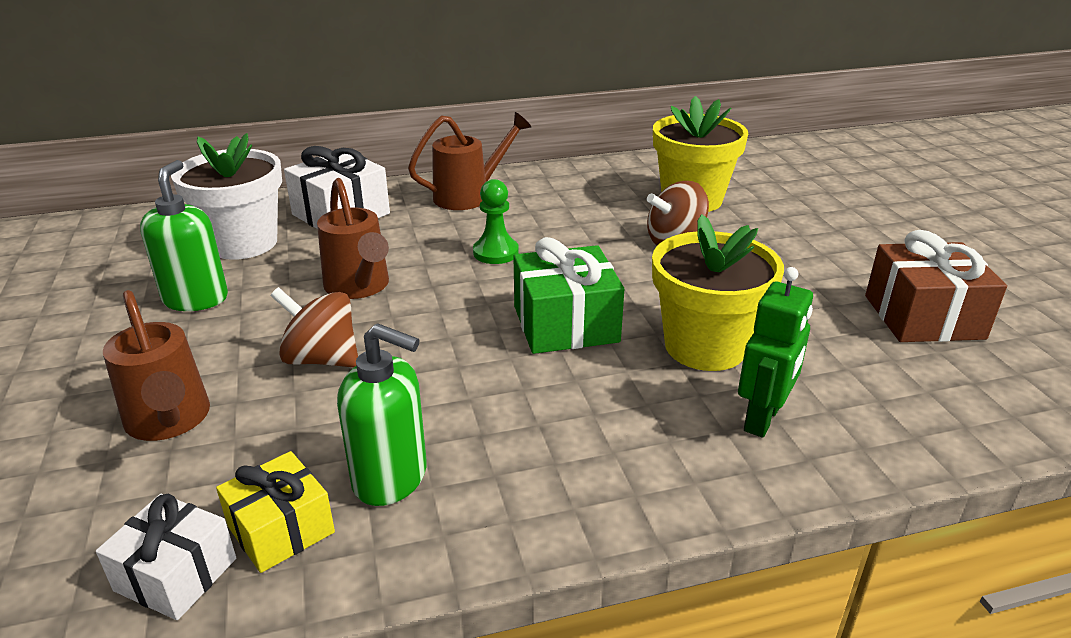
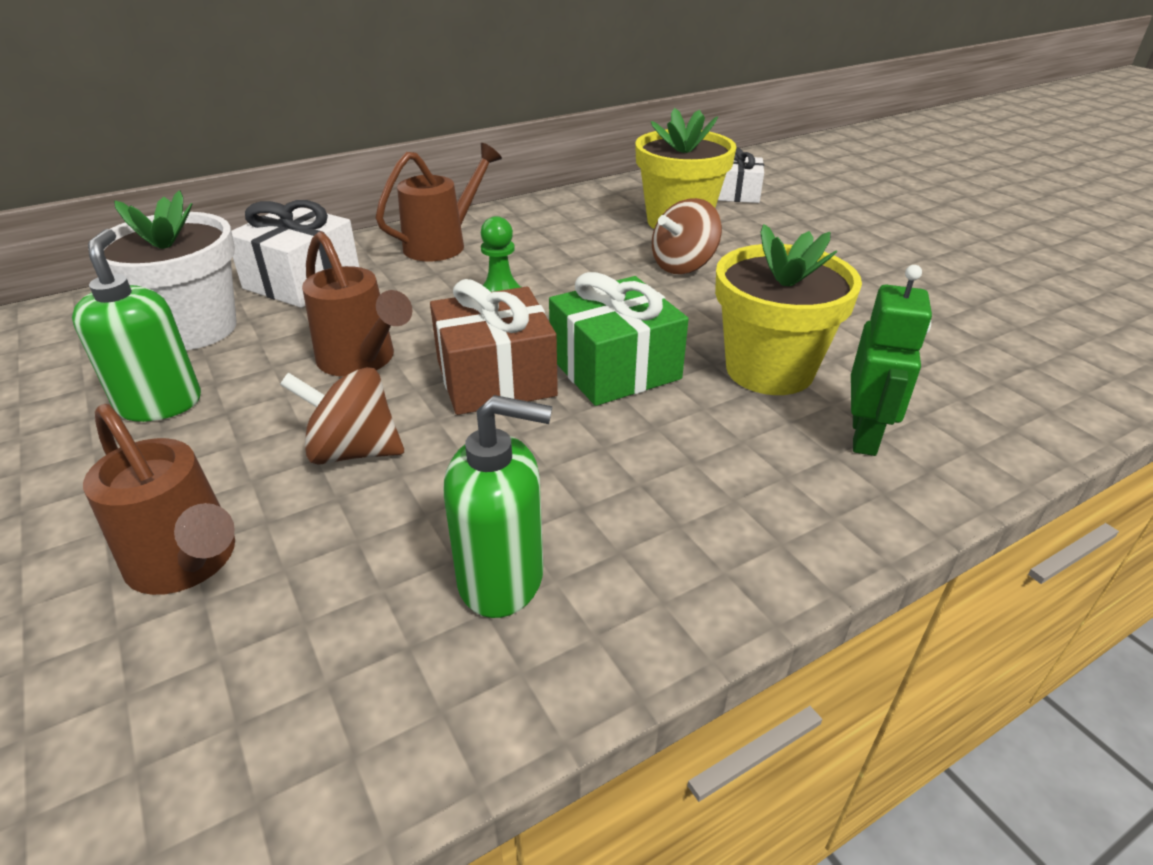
camera: 15 degrees left, 5 degrees up
white gift [96,494,236,620] -> white gift moved to [718,147,764,203]
yellow gift [216,451,335,573] -> none
brown gift [865,230,1007,342] -> brown gift moved to [430,279,558,415]

